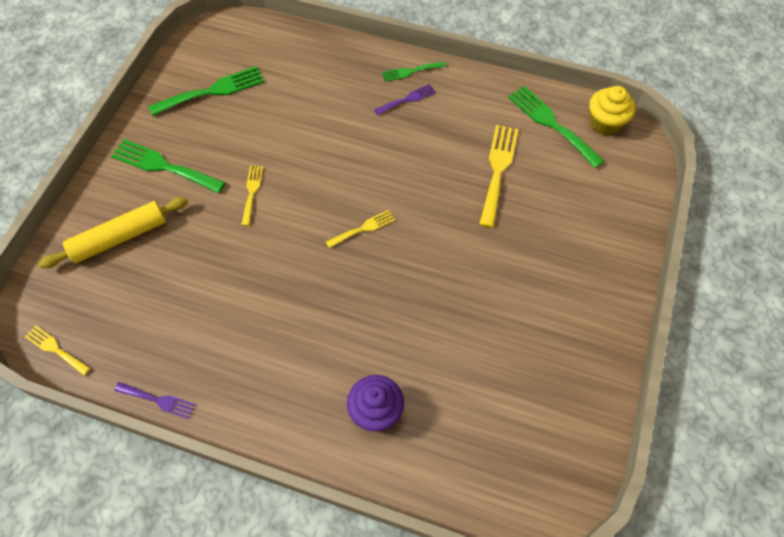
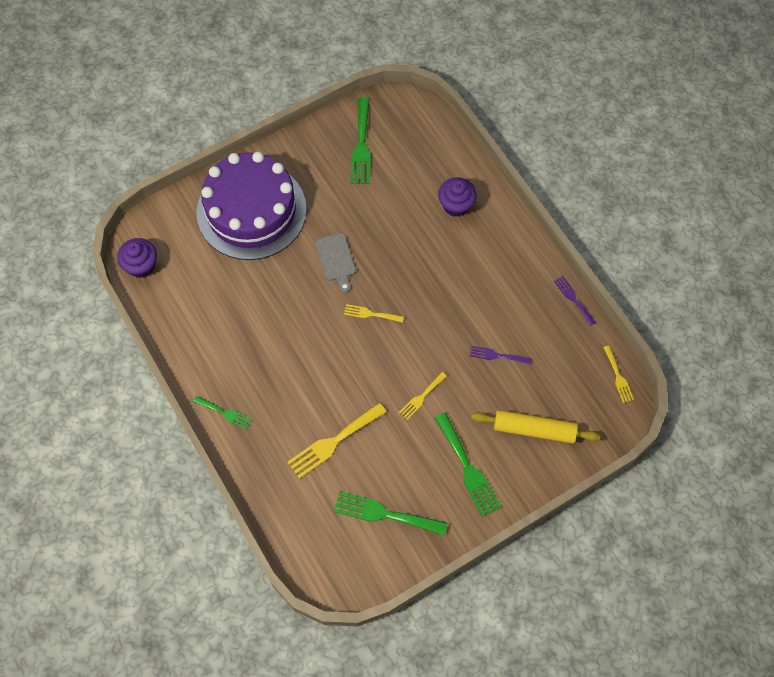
camera: 140 degrees left, 5 degrees up
purple fork [374,84,436,115] -> purple fork moved to [470,346,531,364]
yellow fork [479,125,518,228] -> yellow fork moved to [288,403,386,479]
green fork [508,86,604,168] -> green fork moved to [350,97,371,184]
yellow cupcake [589,86,636,135] -> purple cupcake [117,238,157,278]
none -> purple cake [197,152,307,260]
none -> grey cutting board [315,233,356,293]

